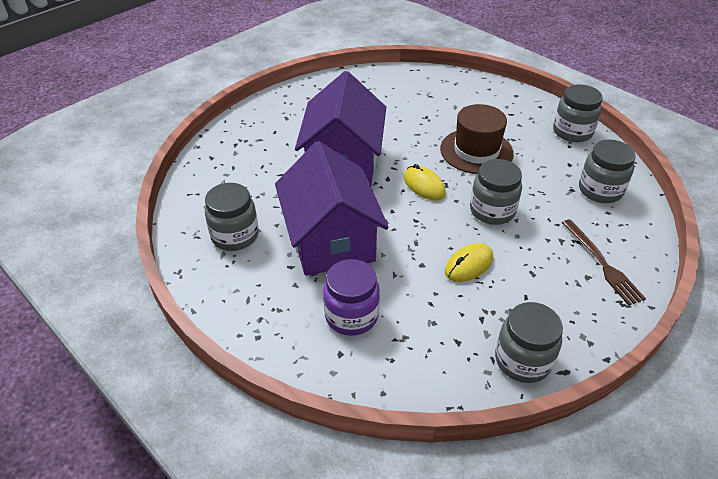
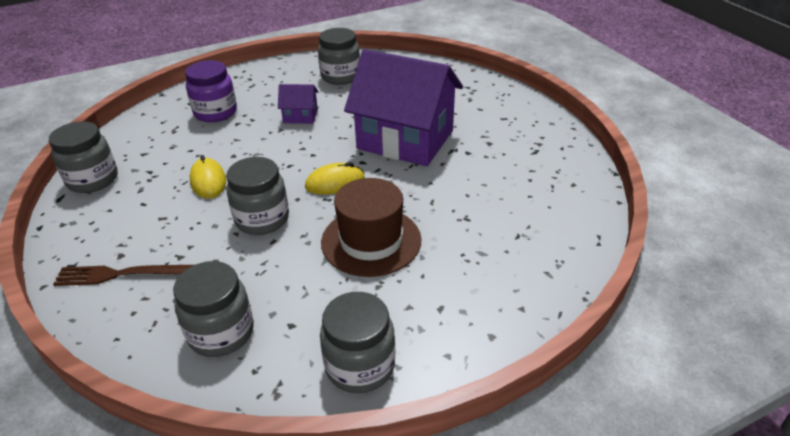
camera: 110 degrees right, 5 degrees down
purple house [275,141,389,276] -> purple house [278,84,318,124], size x0.42

